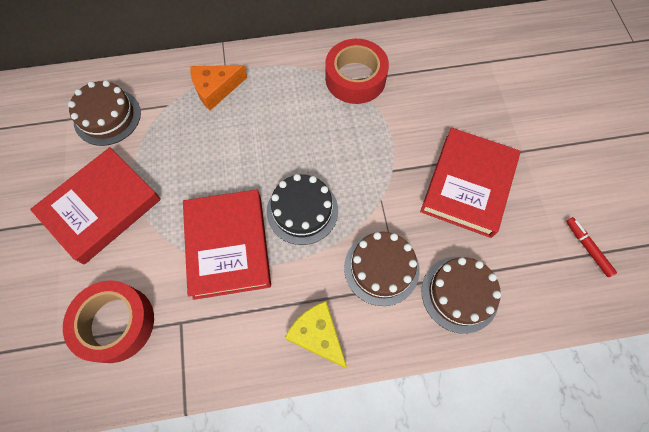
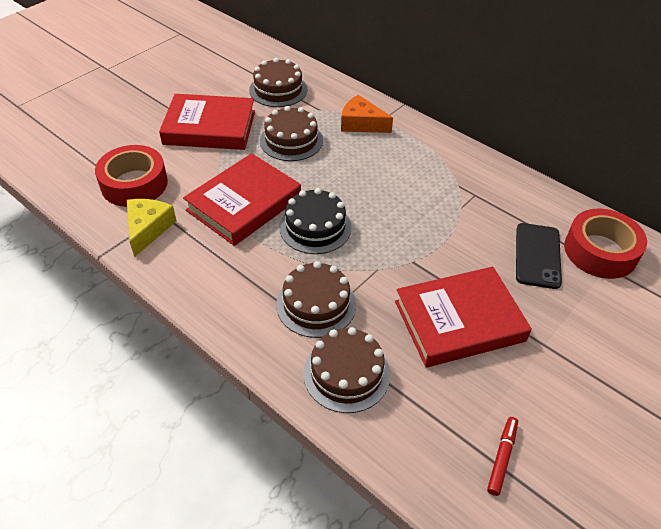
camera: 50 degrees right, 20 degrees down
yellow cheese [285,301,347,368] -> yellow cheese moved to [127,199,176,257]
red tape [325,39,389,104] -> red tape moved to [564,209,647,279]
none -> brown cake [260,106,323,161]
none -> black phone [516,223,562,289]

